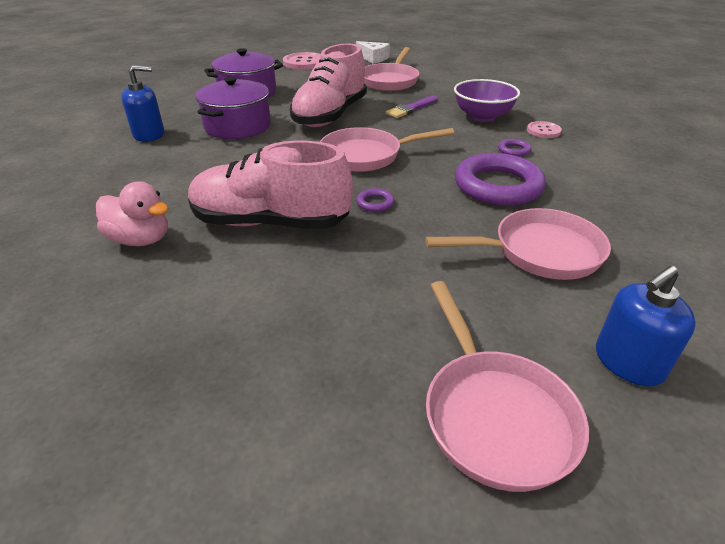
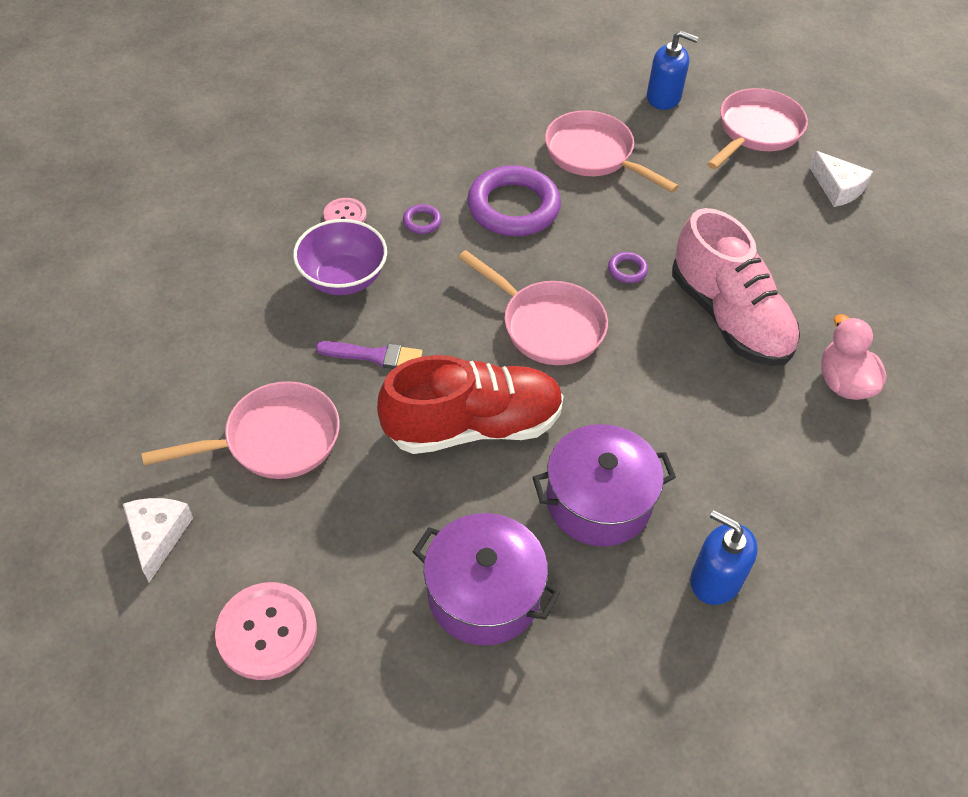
camera: 130 degrees left, 15 degrees up
pink shoe [290,43,367,127] -> red shoe [377,355,564,454]
none -> white cheese [809,151,873,207]

